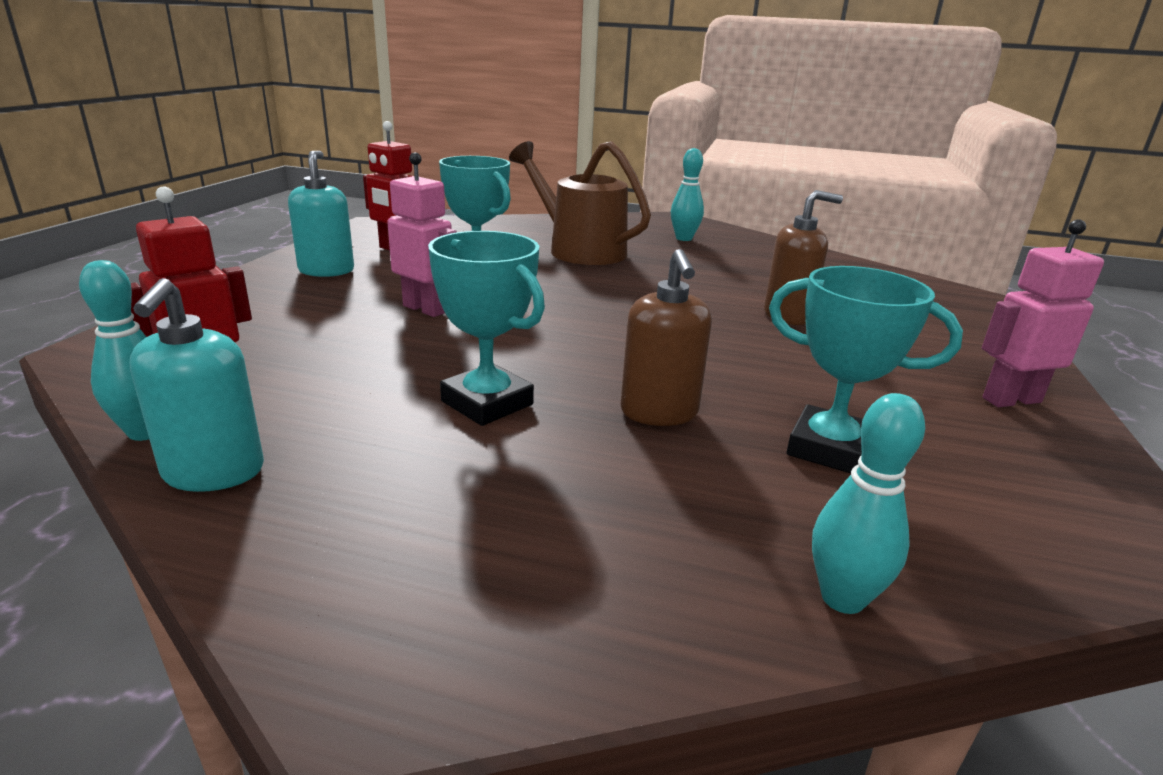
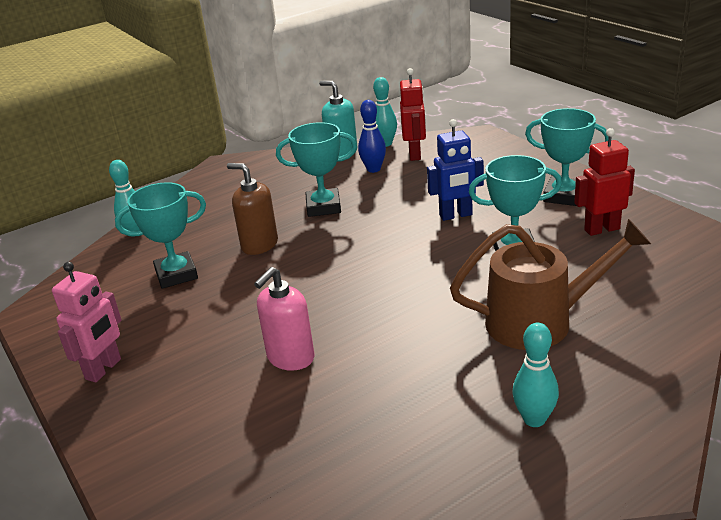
camera: 135 degrees right, 5 degrees up
turquoise soap dispenser [288,151,354,277] -> turquoise trophy [525,108,609,206]
pink robot [387,152,457,317] -> blue robot [427,119,484,221]
brown soap dispenser [764,190,843,325] -> pink soap dispenser [254,267,314,371]
none -> blue bowling pin [358,100,386,173]

